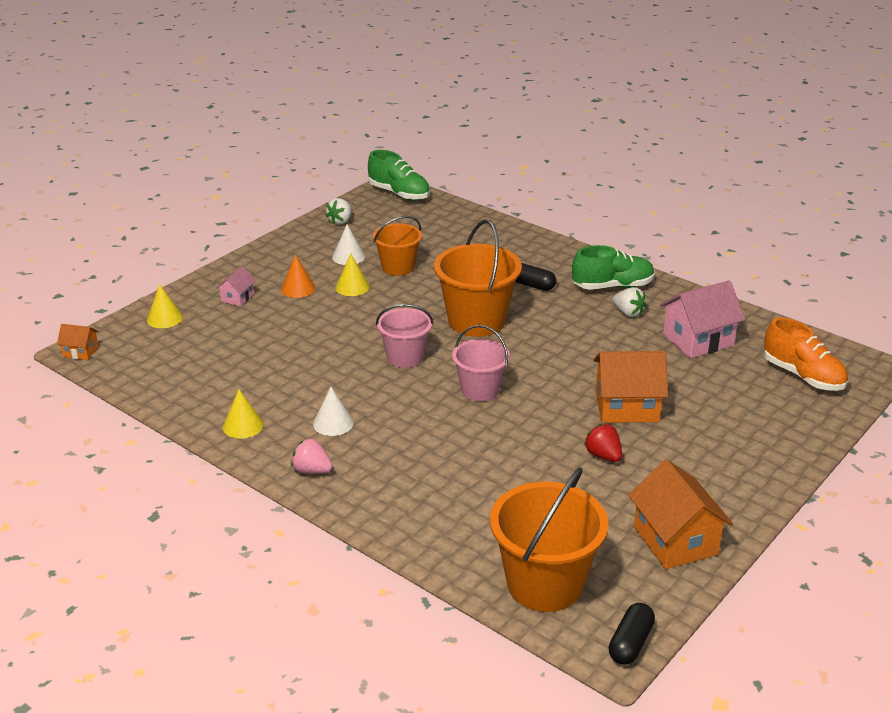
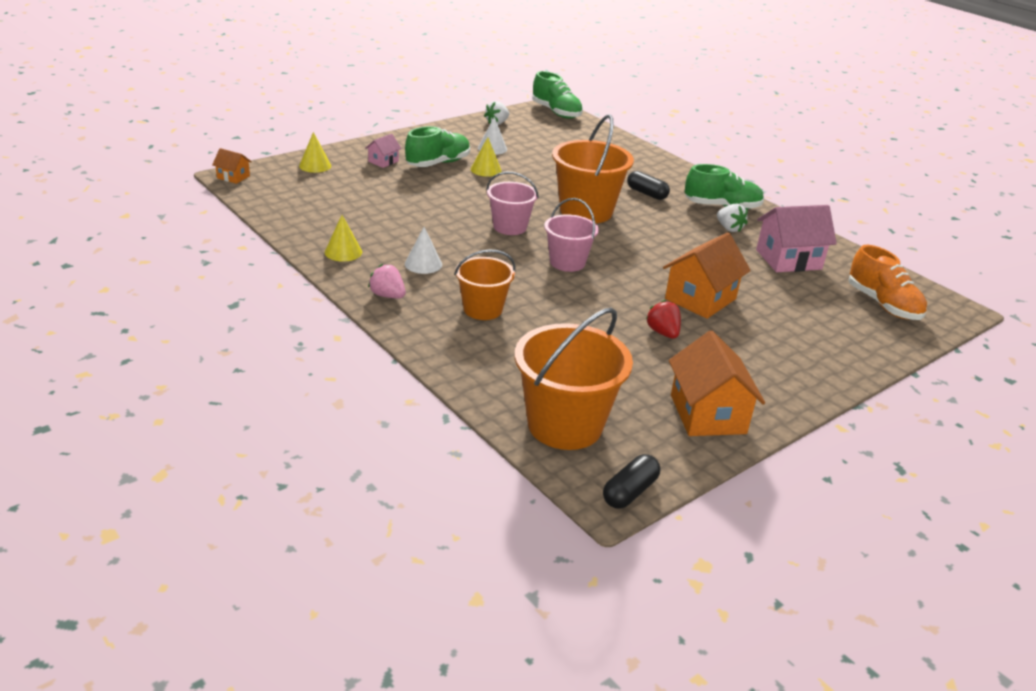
camera: 10 degrees right, 0 degrees up
orange cone [281,255,316,298] -> green shoe [405,126,470,167]
orange bucket [373,216,422,276] -> orange bucket moved to [454,249,516,320]
orange house [594,351,668,423] -> orange house turned 60 degrees counterclockwise [663,232,751,319]

